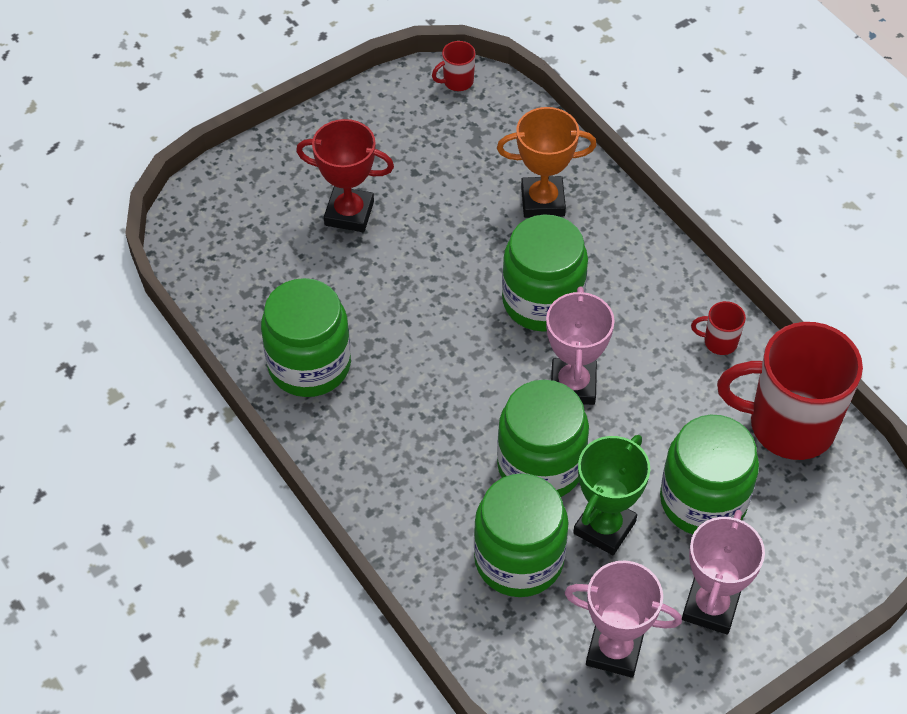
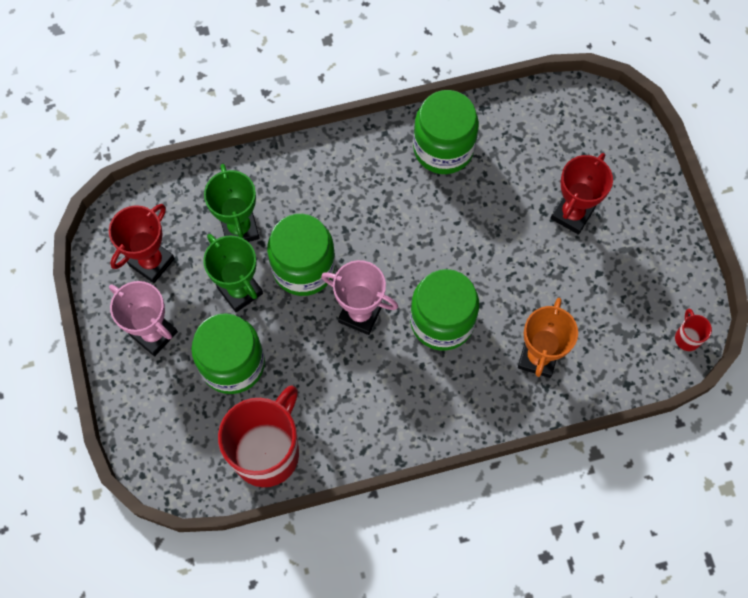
camera: 110 degrees right, 15 degrees up
green jar [474,473,569,597] -> green trophy [204,164,260,242]
pink trophy [565,561,682,678] -> red trophy [109,204,175,283]
red mug [691,301,746,355] -> none

